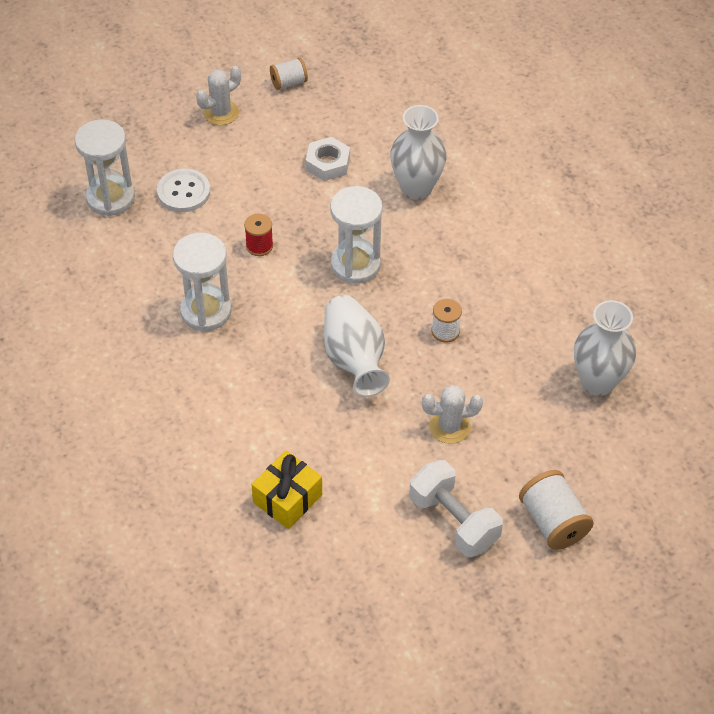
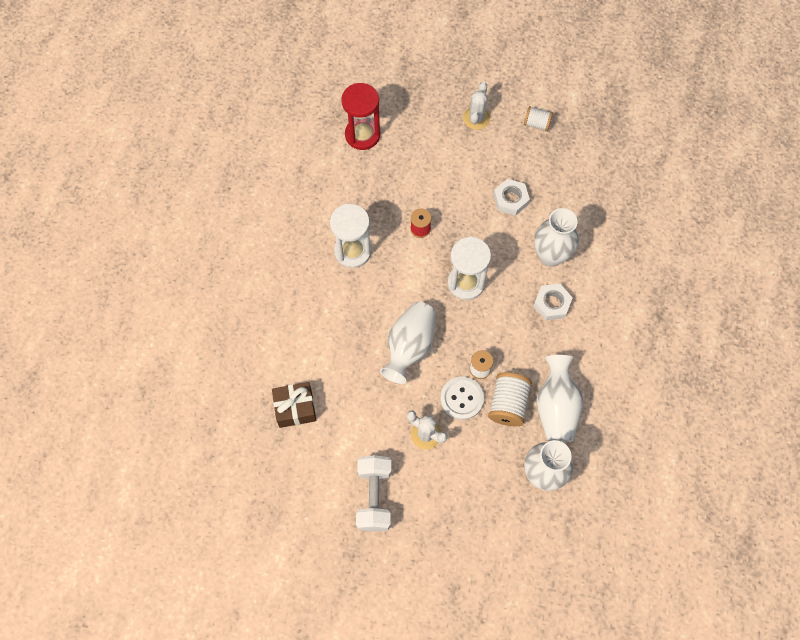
camera: 40 degrees right, 15 degrees up
white hourglass [75,119,135,216] -> red hourglass [341,83,380,150]
white button [157,169,210,212] -> white button moved to [440,377,484,420]
white cactus [196,66,241,125] -> white cactus turned 75 degrees counterclockwise [463,82,490,130]
yellow gift [251,450,322,529] -> brown gift [272,382,316,428]
white spool [519,470,594,550] -> white spool moved to [488,372,532,426]
none -> white nut [534,284,573,320]
none -> white vase [536,355,583,442]

